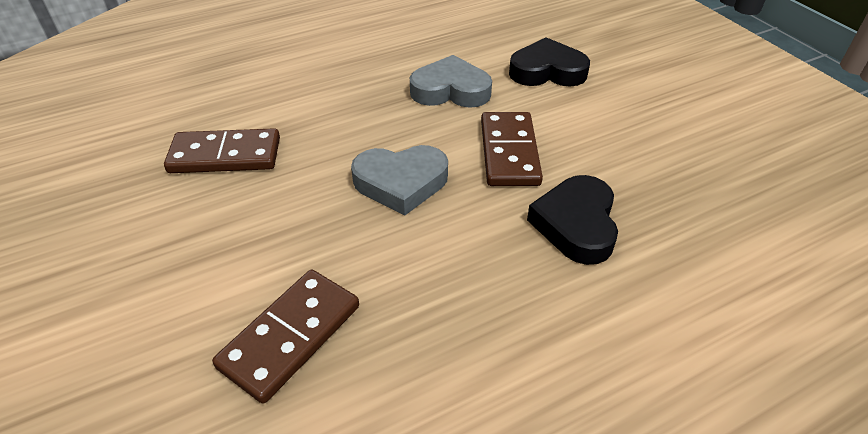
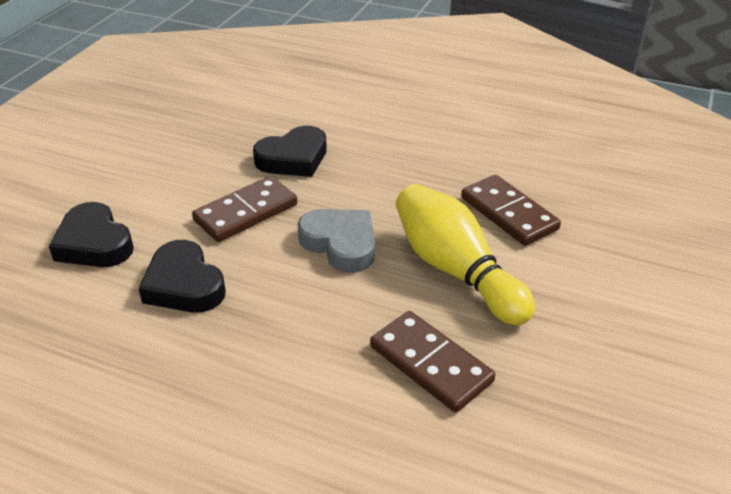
camera: 130 degrees left, 5 degrees down
brown domino [212,270,359,404] -> brown domino turned 60 degrees clockwise [461,175,561,246]
grey heart [410,55,492,108] -> black heart [138,240,226,312]
none -> yellow bowling pin [396,184,535,326]

